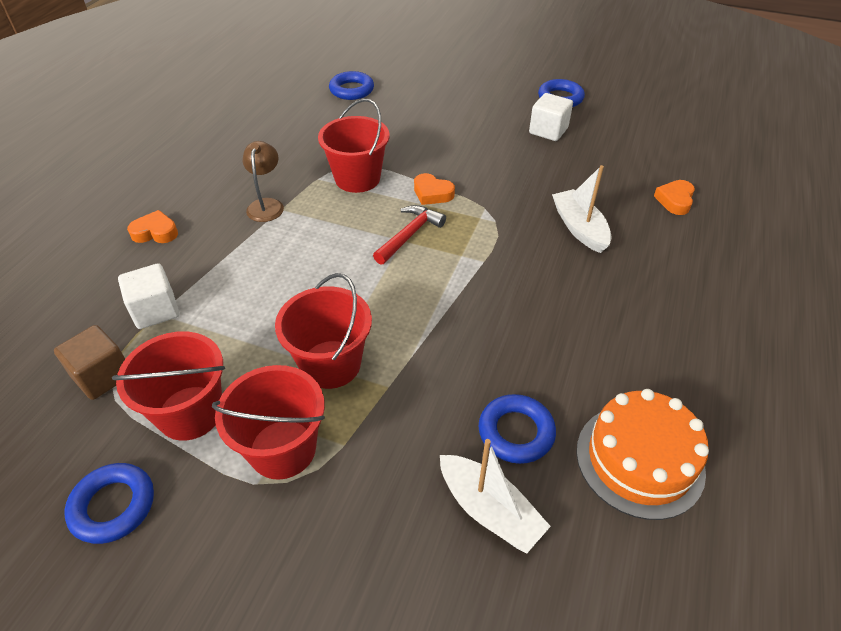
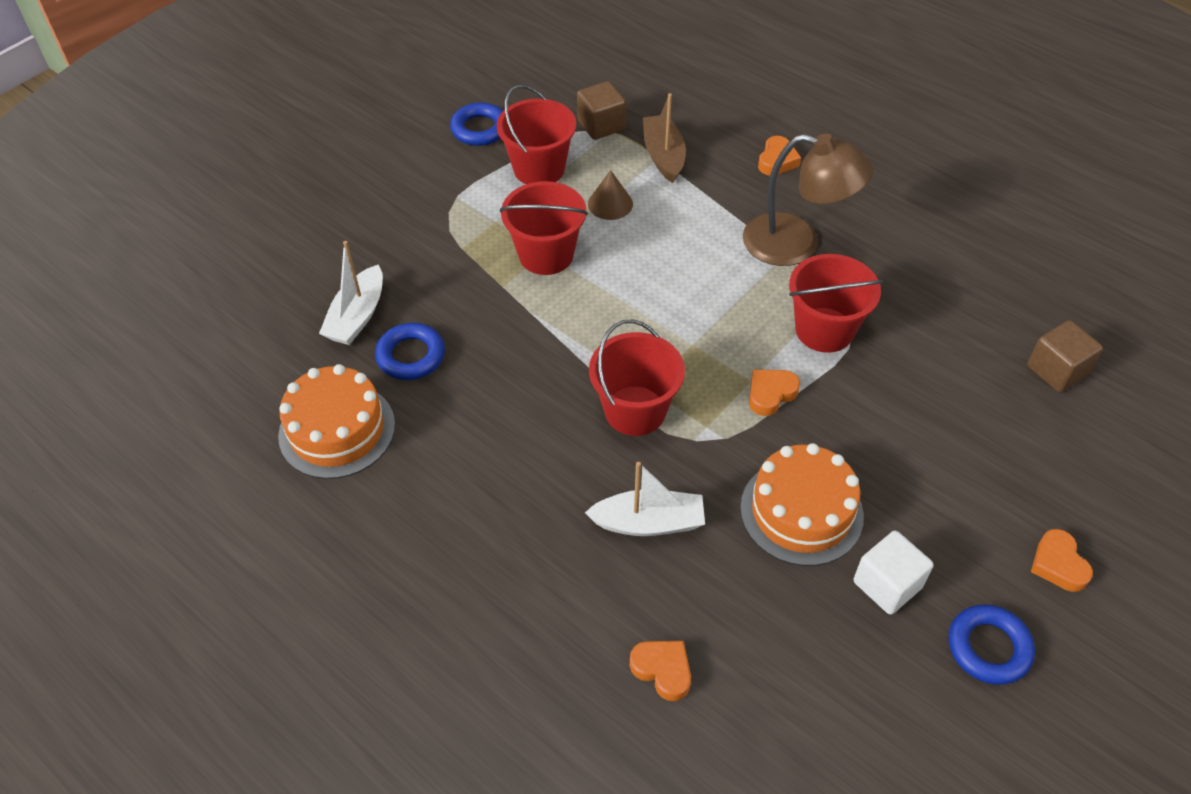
camera: 110 degrees right, 5 degrees up
white cube [118,263,180,329] -> brown boat [643,93,686,183]
red bucket [212,365,325,479] -> red bucket moved to [589,319,685,436]
brown lamp [243,141,284,222] -> brown lamp [743,134,873,266], size x1.76
blue ring [329,71,374,100] -> brown cube [1027,320,1103,392]
red hammer [373,205,446,265] -> none
white boat [440,439,551,554] -> white boat turned 45 degrees counterclockwise [319,241,383,345]
none -> brown cone [588,170,633,220]
none -> orange cake [740,443,864,566]
none -> orange heart [1031,529,1093,592]

